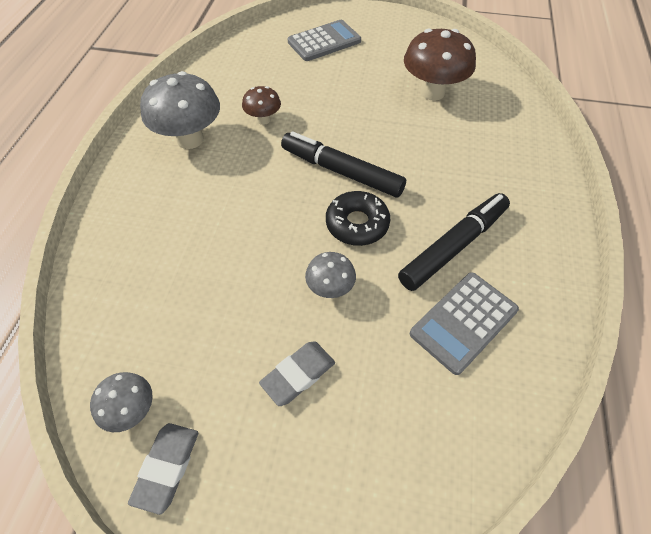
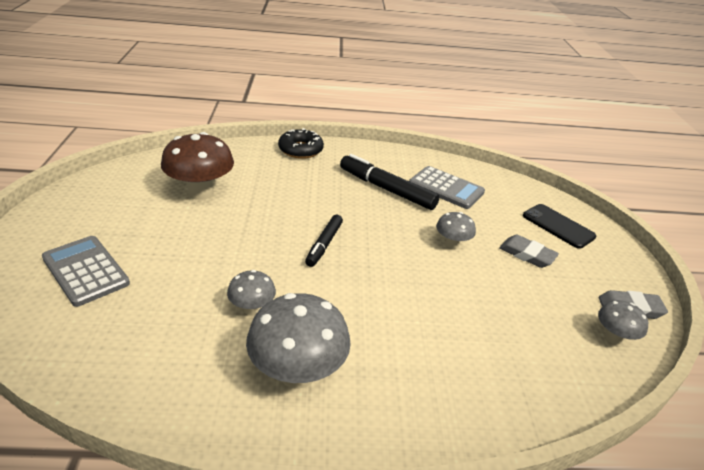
camera: 105 degrees left, 20 degrees down
brown mushroom [242,86,281,125] -> grey mushroom [227,270,276,315]
black marker [281,132,406,198] -> black marker [305,215,343,267], size x0.61
black donut [326,191,390,246] -> black donut moved to [278,128,324,159]
none -> black phone [523,204,596,249]

